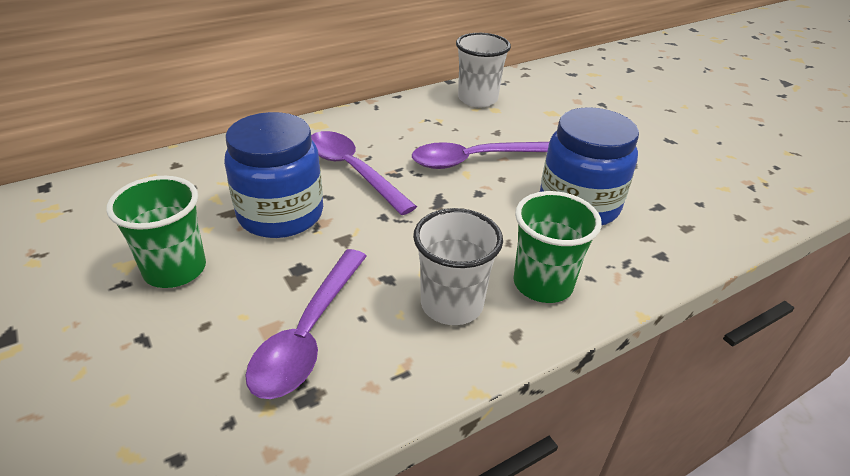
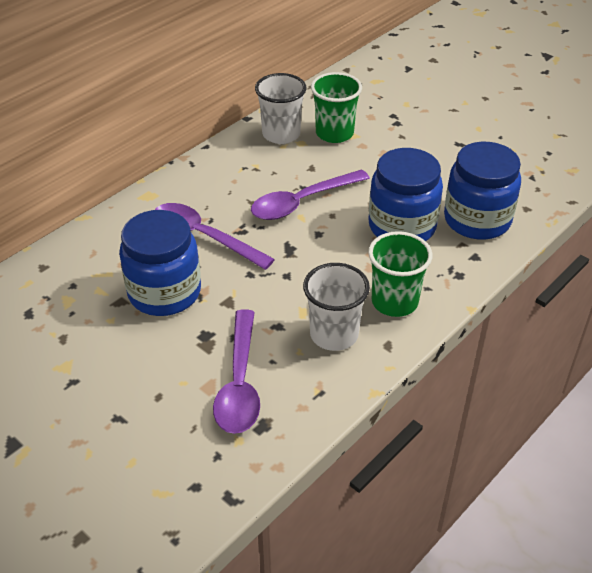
camera: 15 degrees left, 5 degrees up
green cup [106,176,206,288] -> green cup moved to [311,72,362,143]
none -> blue jar [444,142,521,240]

